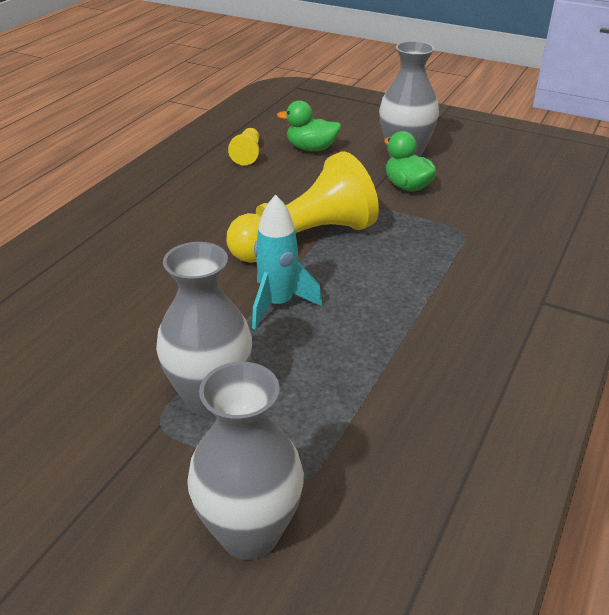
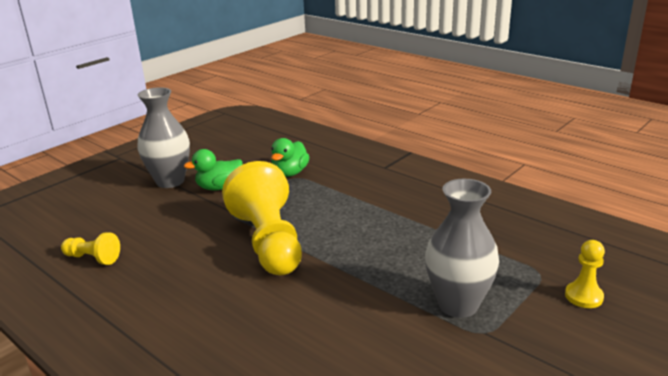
camera: 75 degrees left, 10 degrees down
grey vase [187,362,304,560] -> yellow pawn [565,240,605,308]
turquoise rocket [252,195,323,330] -> none
green duck [277,100,341,151] -> green duck moved to [271,138,309,177]

